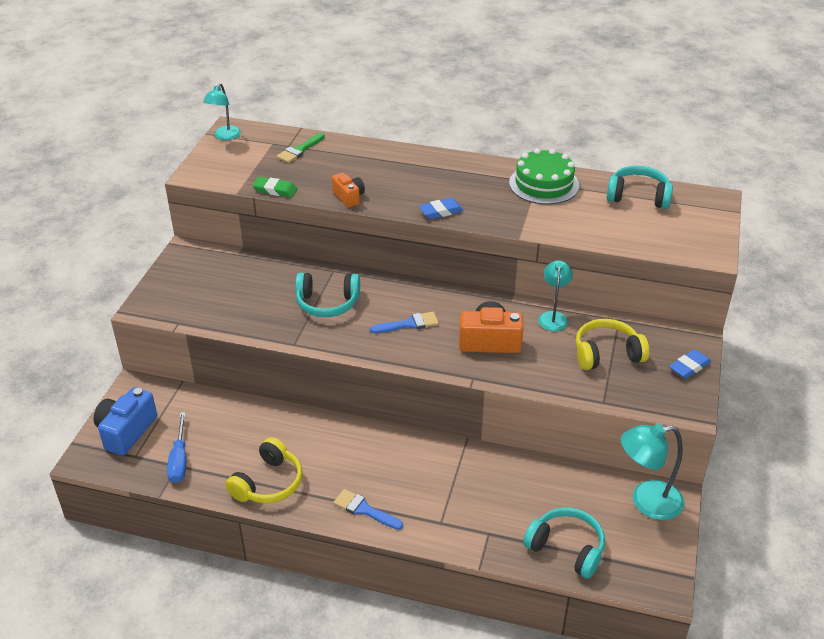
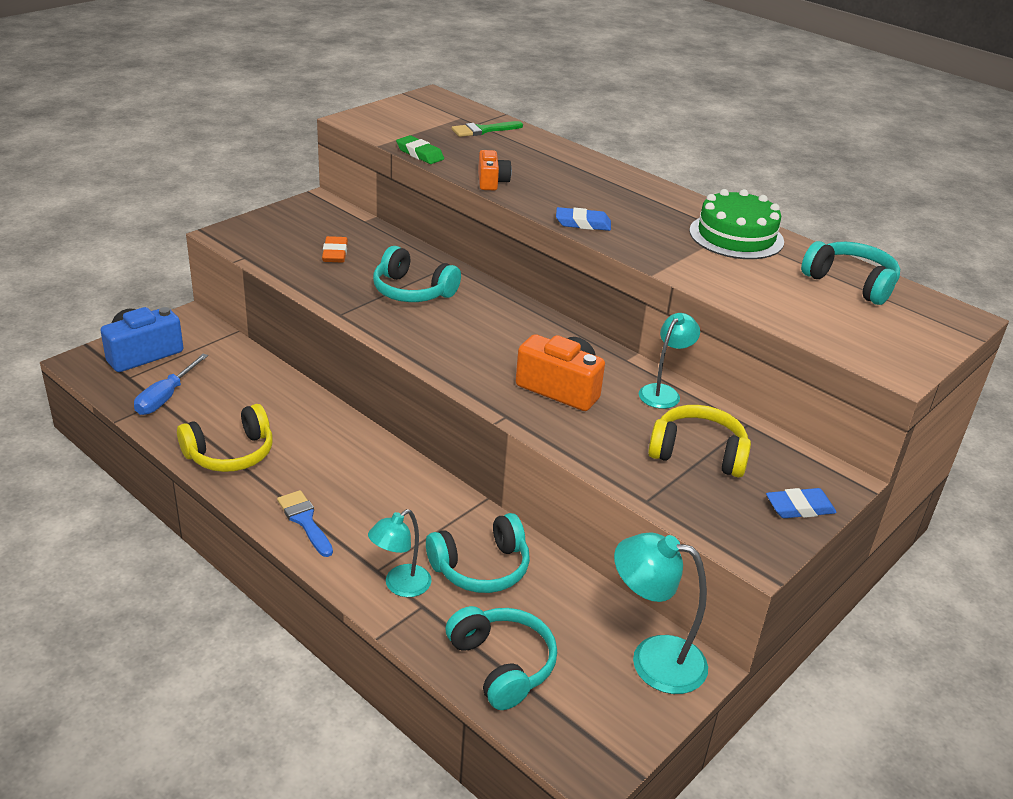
camera: 25 degrees right, 5 degrees down
turquoise lamp [203,83,241,140] -> turquoise lamp moved to [368,509,432,597]
blue brush [370,312,439,333] -> none
none -> orange eraser [322,236,348,262]
none -> turquoise headphones [426,513,530,593]

